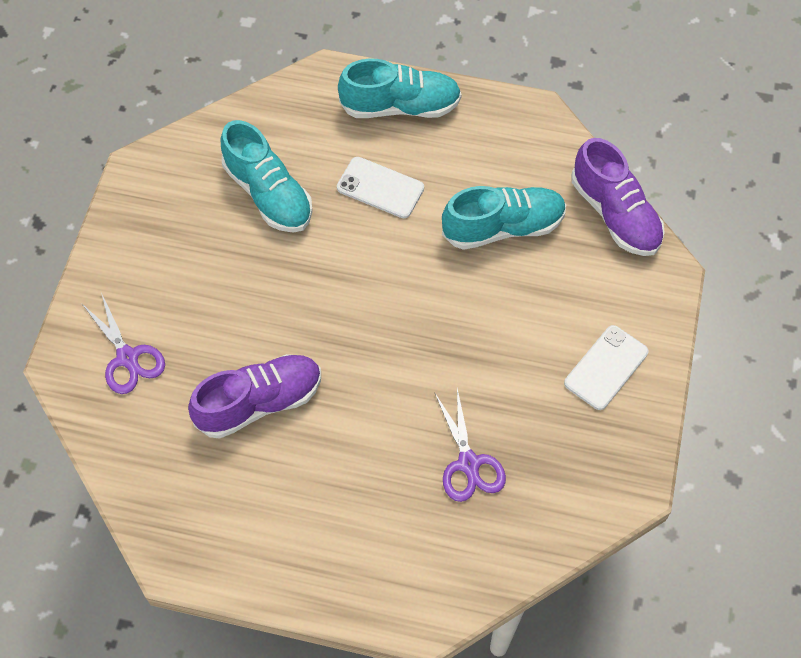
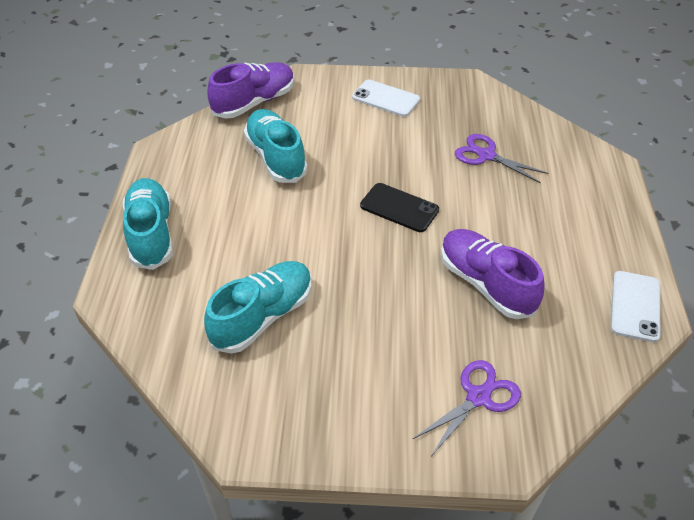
camera: 100 degrees left, 15 degrees down
white phone [337,157,424,218] -> white phone moved to [611,271,660,342]
purple scissors [435,388,506,502] -> purple scissors turned 120 degrees counterclockwise [455,134,548,183]
none -> black phone [360,183,439,232]

